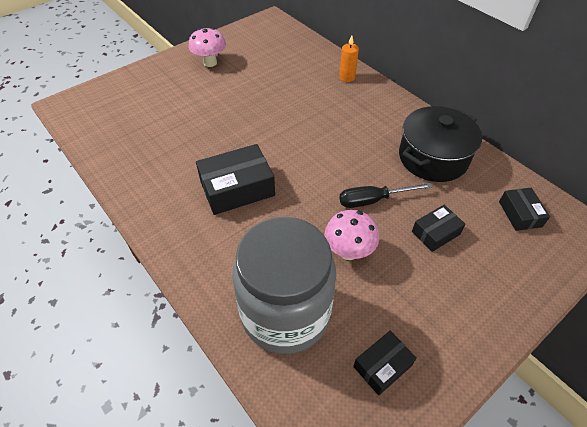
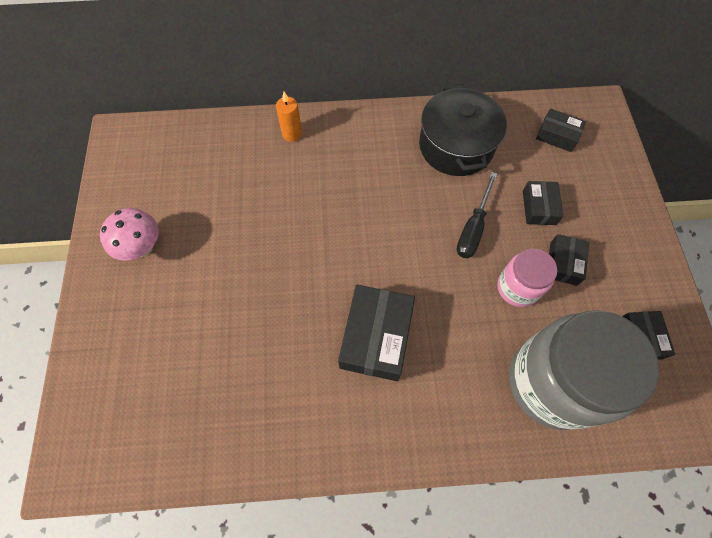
camera: 55 degrees left, 15 degrees up
pink mushroom [324,210,379,260] -> pink jar [497,249,557,307]
none -> black box [549,234,589,286]

